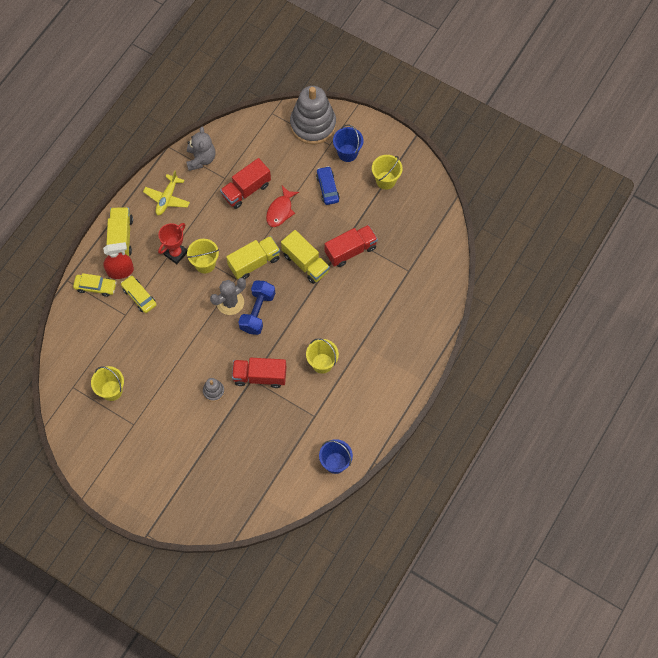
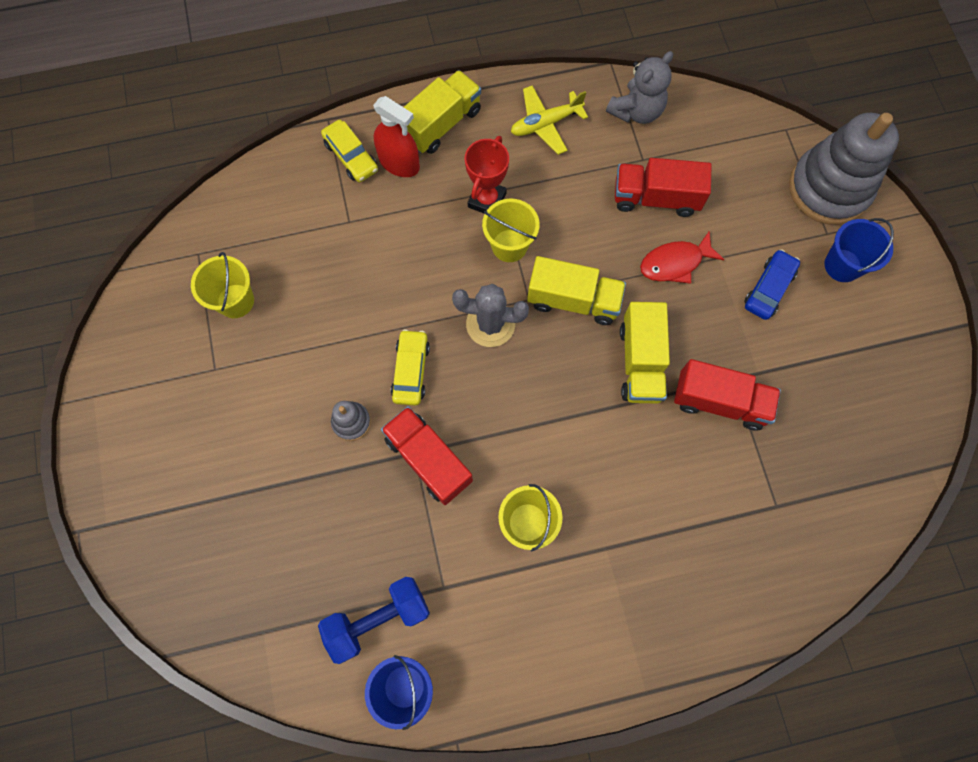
camera: 45 degrees right, 5 degrees up
yellow car [121,276,157,313] -> yellow car moved to [391,329,430,406]
red trophy [158,223,187,264] -> red trophy turned 60 degrees counterclockwise [465,136,509,214]
blue dumbbell [238,280,275,335] -> blue dumbbell moved to [318,577,430,664]
yellow bucket [372,155,403,190] -> none

